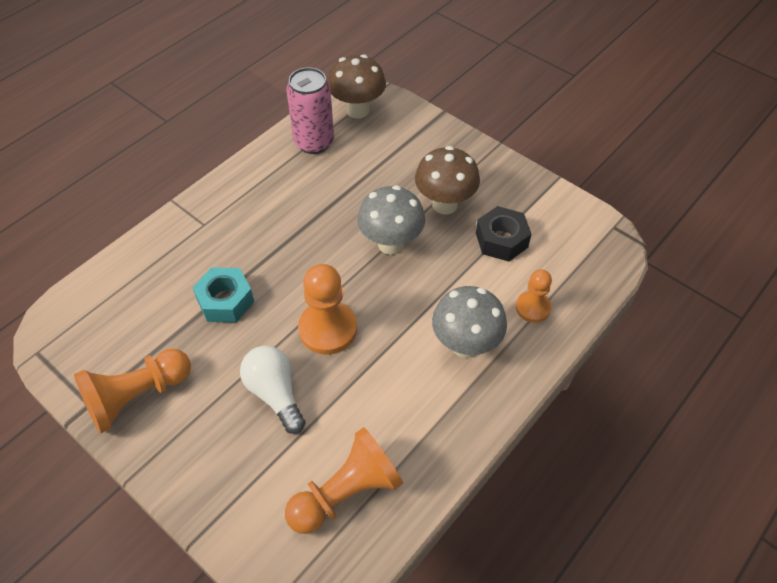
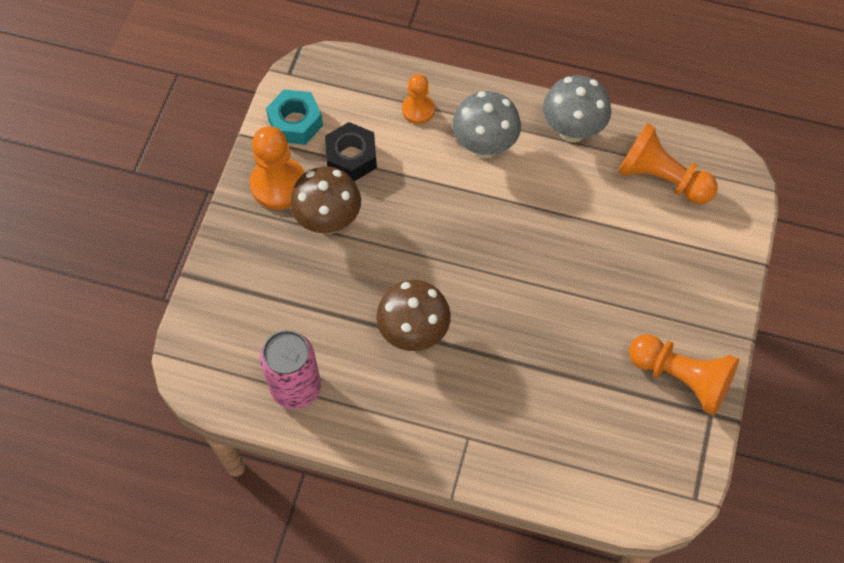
camera: 115 degrees left, 10 degrees up
turquoise nut [192,267,254,322] -> turquoise nut moved to [266,90,323,145]
white light bulb [240,346,305,434] -> none
orange pawn [298,264,357,354] -> orange pawn moved to [250,126,305,209]
brown mushroom [328,54,386,118] -> brown mushroom moved to [376,280,451,351]
grey mushroom [358,185,425,255] -> grey mushroom moved to [543,75,611,143]

